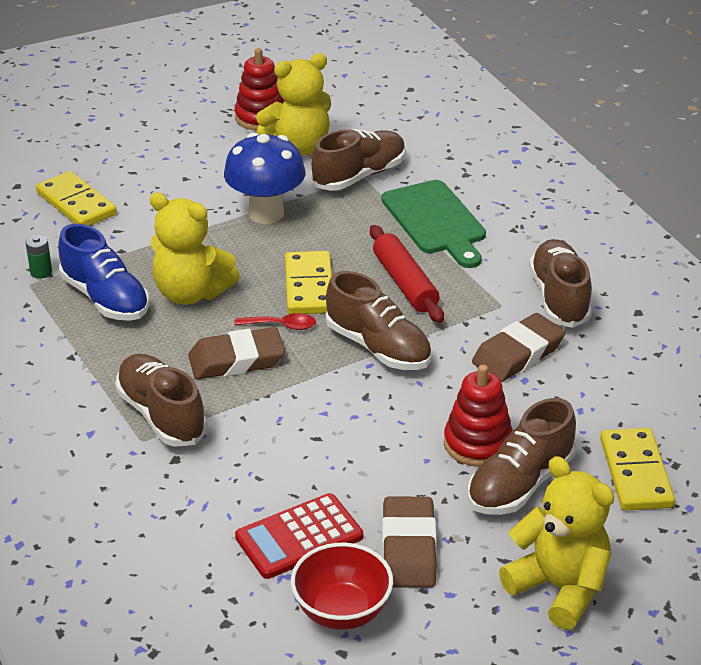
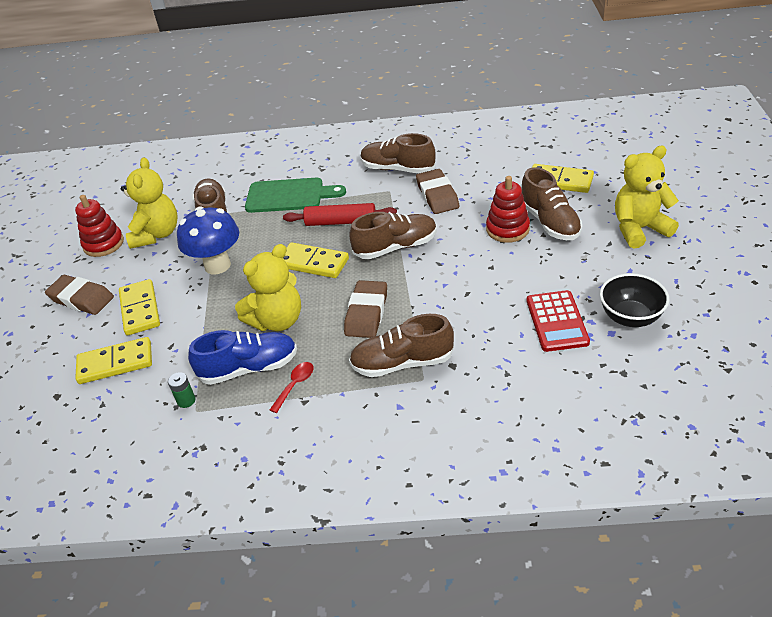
camera: 60 degrees left, 5 degrees up
red spoon [234,313,316,330] -> red spoon moved to [269,362,314,413]
red bowl [291,543,393,630] -> black bowl [600,273,669,327]
brown eraser [382,497,437,588] -> brown eraser moved to [45,275,114,315]
none -> yellow domino [119,279,160,335]

